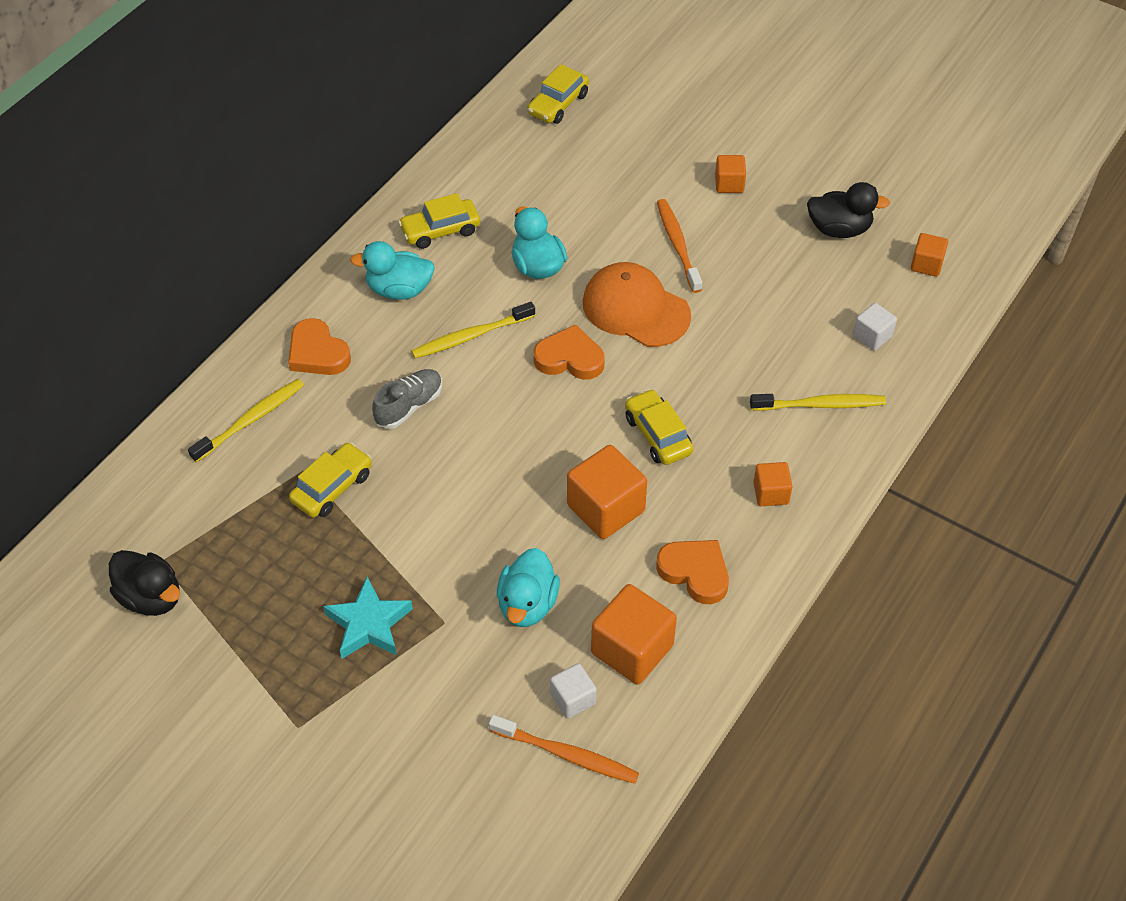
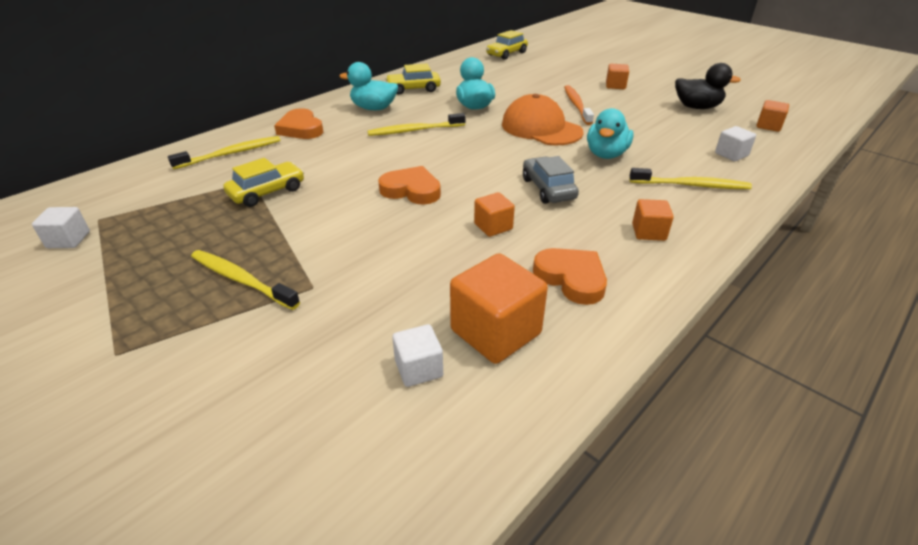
camera: 10 degrees right, 15 degrees down
black duck [109,550,180,616] -> white cube [32,207,90,248]
turquoise star [323,577,413,659] -> yellow toothbrush [191,250,300,310]
grey shoe [372,369,442,429] -> none
orange toothbrush [489,715,639,784] -> none
turquoise duck [497,548,560,627] -> turquoise duck moved to [587,108,634,159]
orange heart [534,325,605,380] -> orange heart moved to [378,166,441,205]
orange cube [567,445,647,539] -> orange cube [474,192,515,237], size x0.55
yellow car [625,389,693,465] -> grey car [523,156,579,204]

